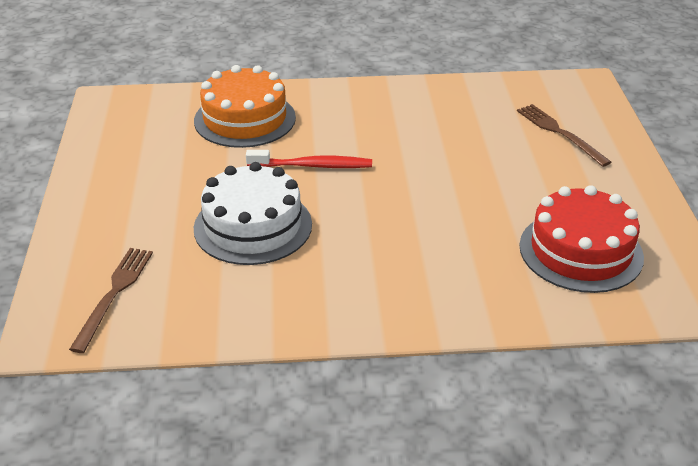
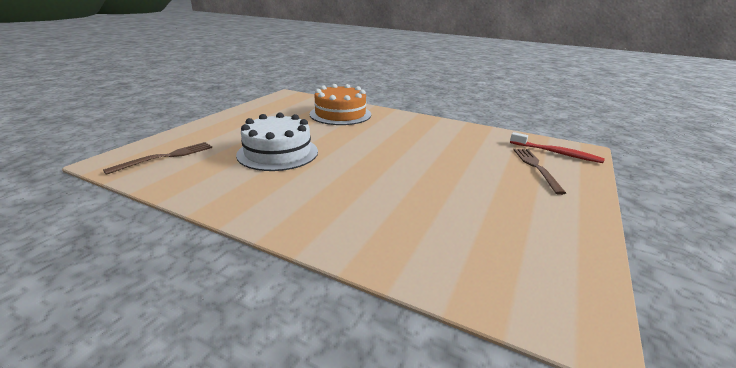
camera: 30 degrees right, 10 degrees down
red toothbrush [246,150,372,168] -> red toothbrush moved to [510,132,605,163]
red cake [519,185,644,293] -> none

